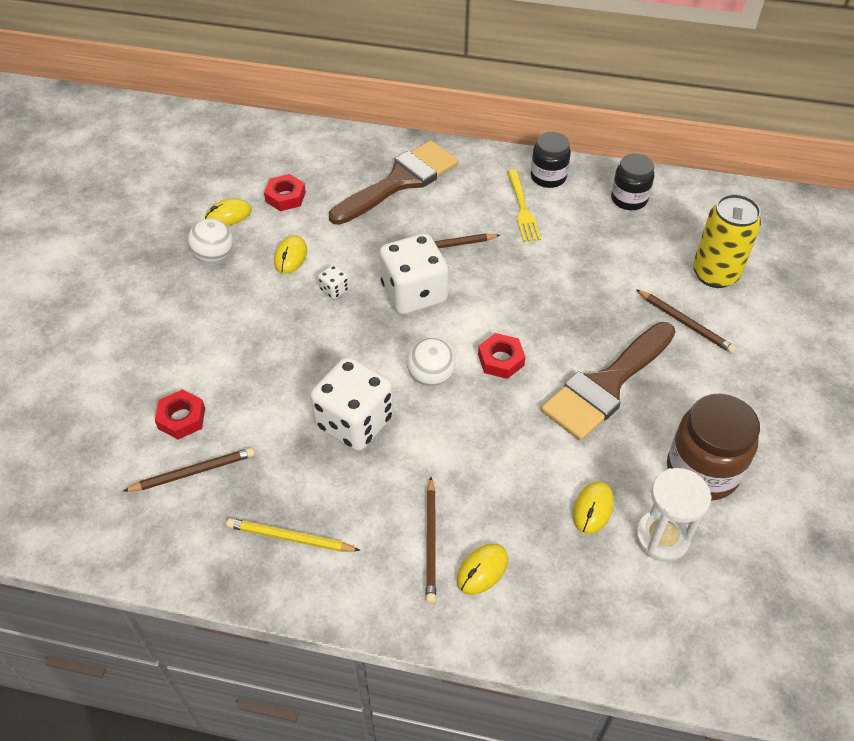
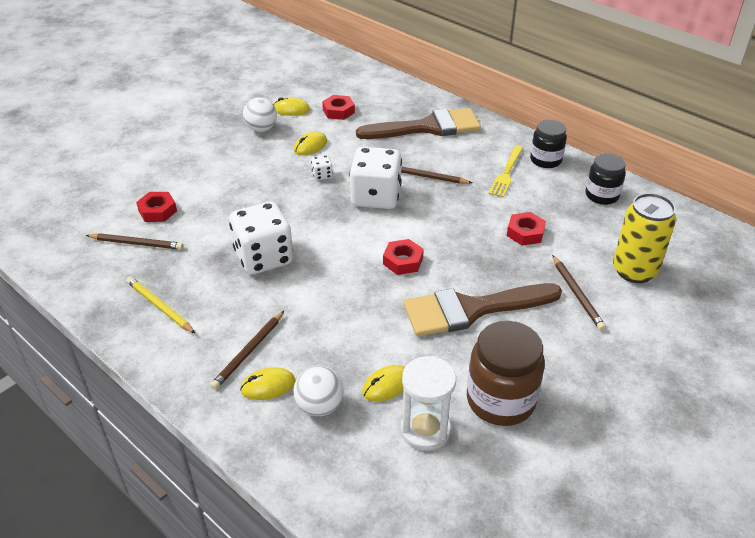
camera: 30 degrees right, 10 degrees down
white ball [407,338,455,386] -> white ball moved to [294,366,344,416]
none -> red nut [507,212,546,246]

